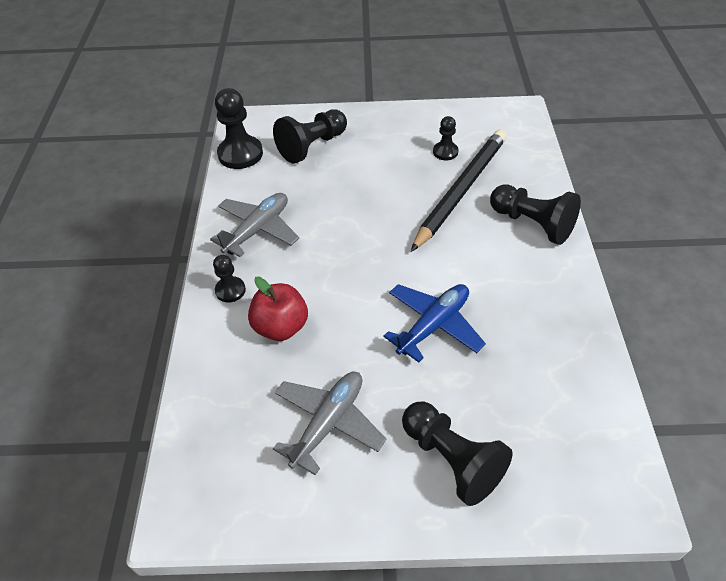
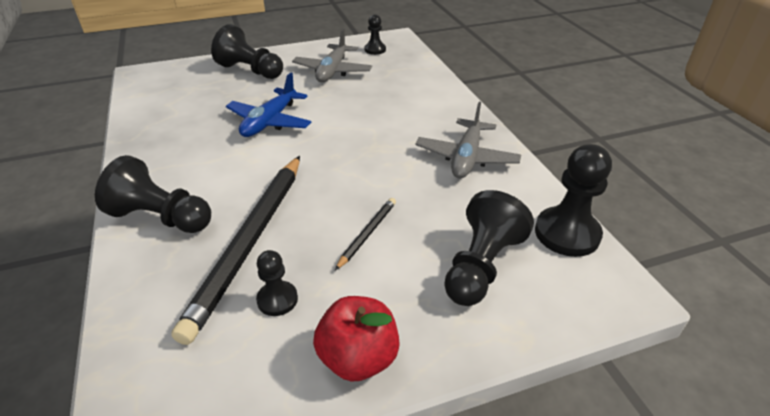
camera: 160 degrees right, 10 degrees down
black pawn [213,255,246,303] -> black pawn moved to [364,14,386,55]
red apple [248,277,308,341] -> red apple moved to [313,296,400,382]
none -> black pencil [335,198,396,270]

